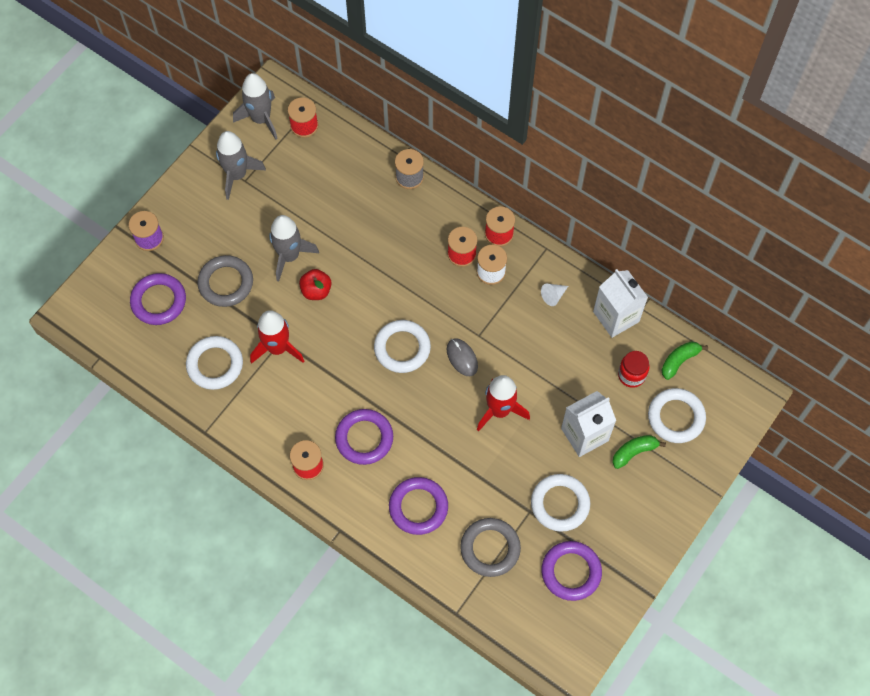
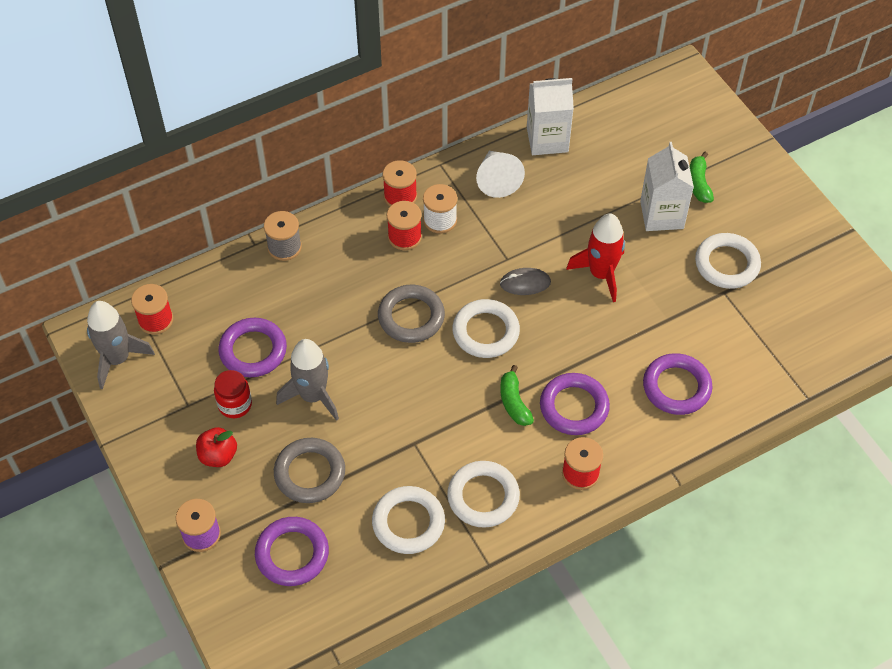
camera: 65 degrees left, 10 degrees down
grey rocket [216,131,266,200] -> none
red rocket [250,310,304,364] -> none
red apple [299,269,332,300] -> red apple moved to [196,427,237,467]
grey ring [460,518,521,577] -> grey ring moved to [378,285,445,343]
white cone [541,284,568,306] -> white cone [476,151,525,198], size x1.81
purple ring [541,541,602,601] -> purple ring moved to [219,318,287,377]
red jar [618,351,650,388] -> red jar moved to [214,370,252,418]
white ring [648,388,706,443] -> white ring moved to [447,461,520,528]
green banana [662,341,708,380] -> green banana moved to [500,365,534,426]

